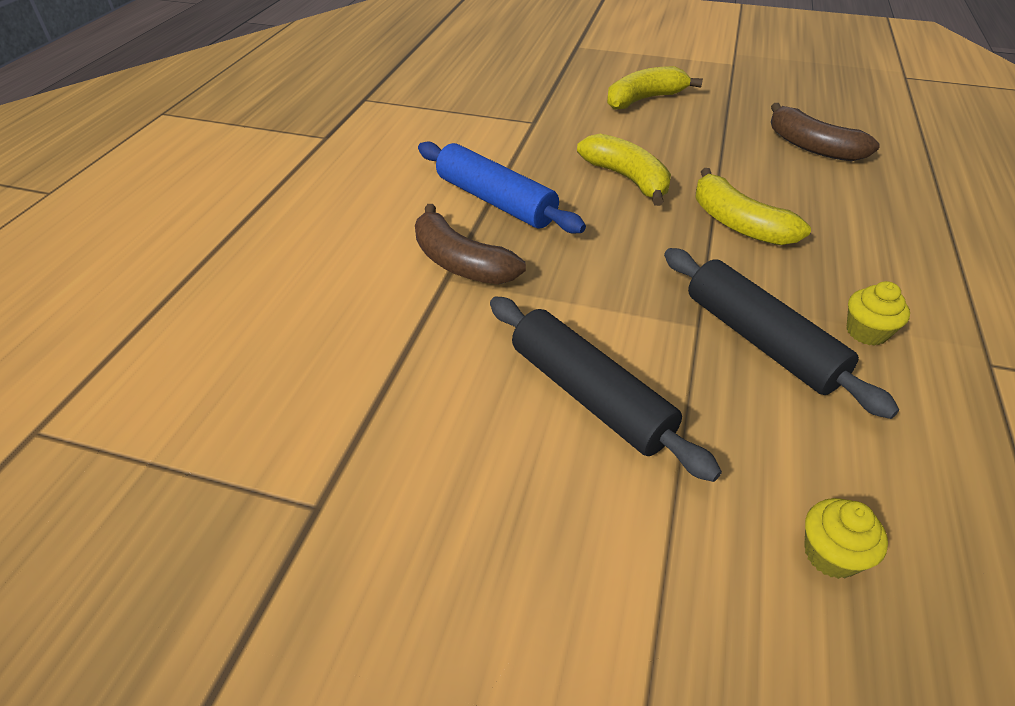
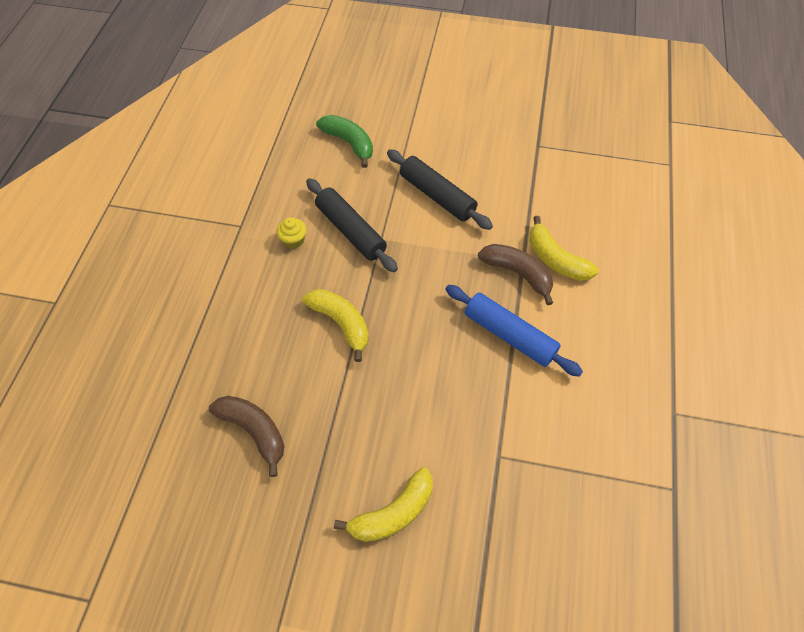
camera: 175 degrees right, 15 degrees up
yellow banana [577,134,671,206] -> yellow banana moved to [529,216,599,281]
yellow cupcake [804,498,888,579] -> green banana [316,115,373,168]

